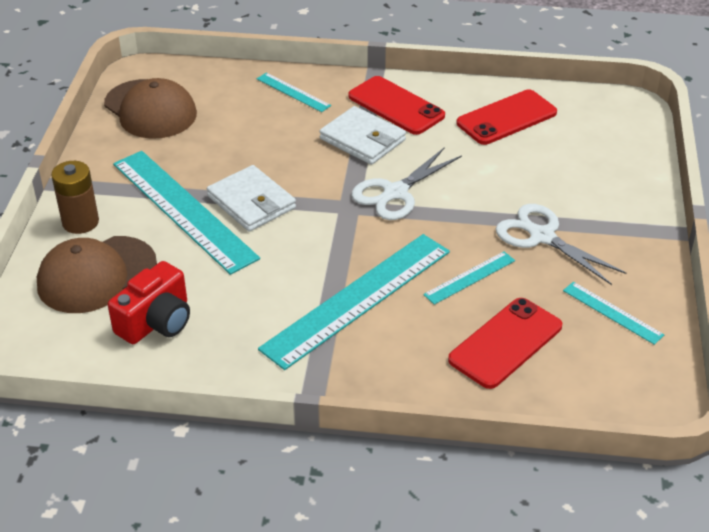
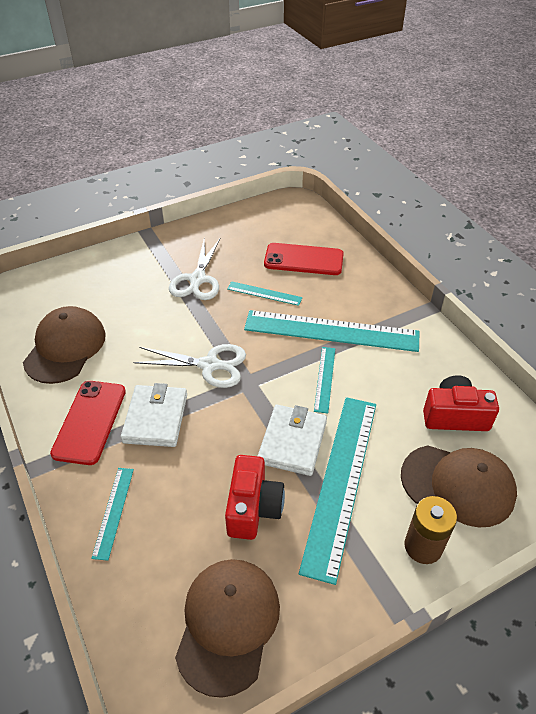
camera: 125 degrees left, 5 degrees up
red phone [457,90,557,145] -> brown cap [23,306,106,384]
turquoise ruler [563,282,664,345] -> turquoise ruler moved to [314,347,335,413]
none -> red camera [225,455,285,540]

